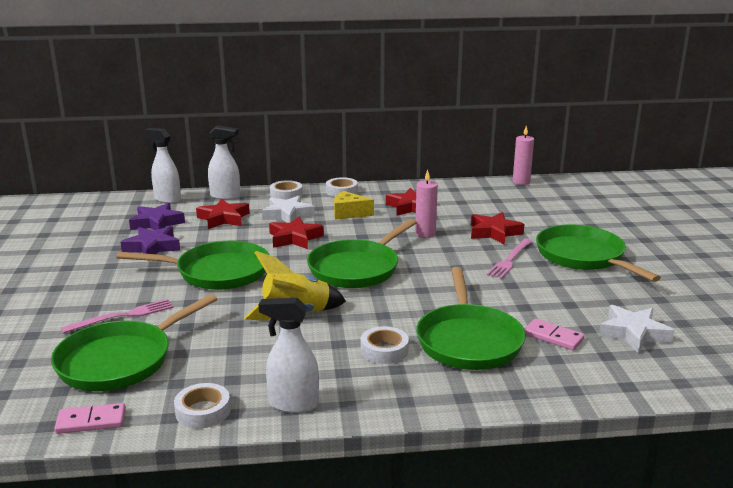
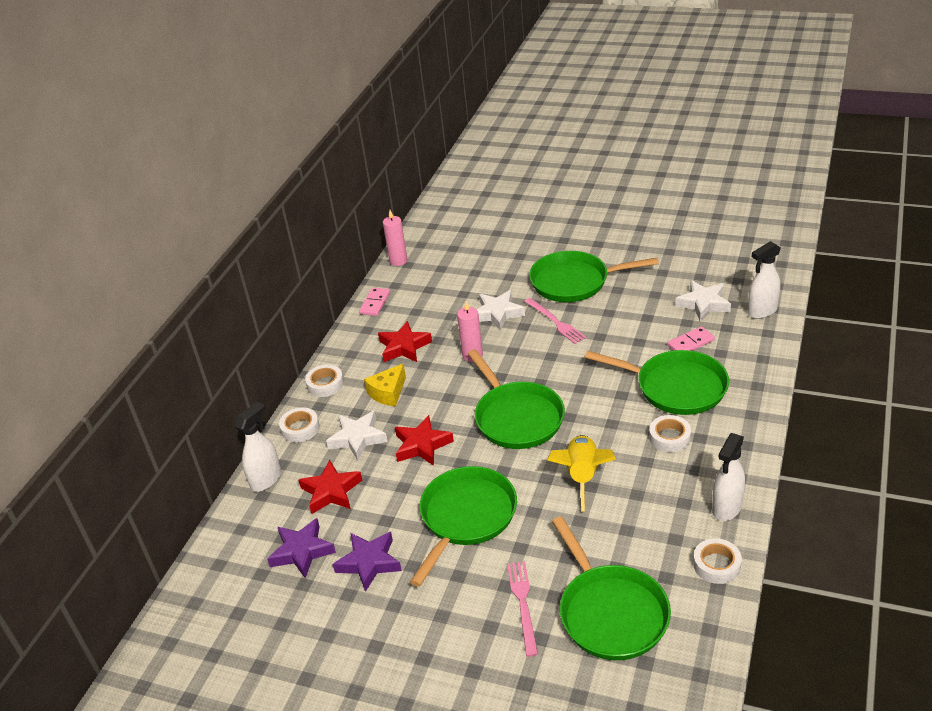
camera: 60 degrees left, 15 degrees up
pink domino [54,403,126,434] -> pink domino moved to [359,288,390,316]
white spray bottle [145,128,181,204] -> white spray bottle moved to [748,241,781,319]
red star [471,212,524,244] -> white star [477,290,525,331]

